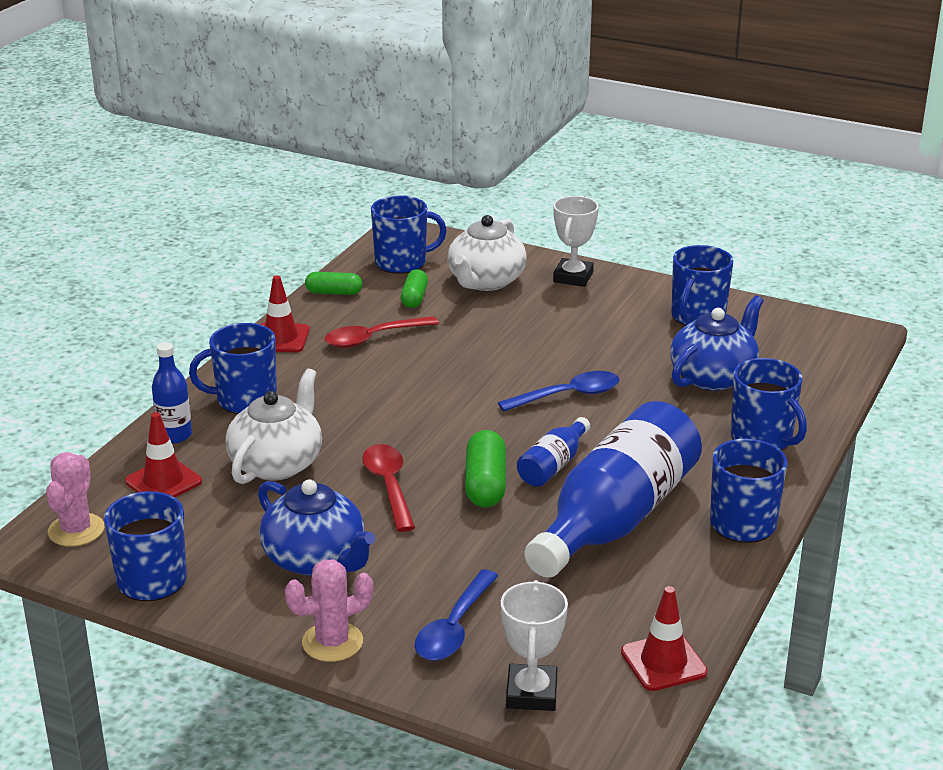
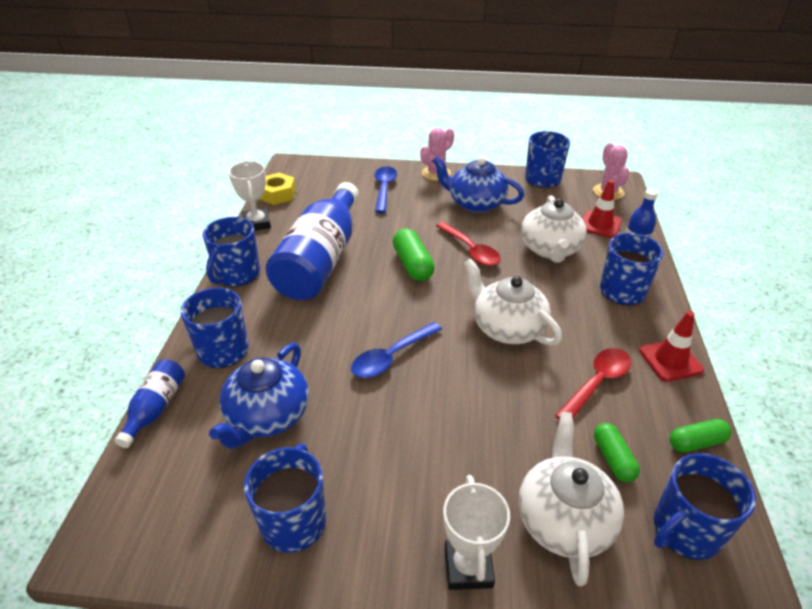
camera: 160 degrees right, 10 degrees up
white trophy [501,580,568,711] -> white trophy moved to [228,161,271,231]
blue bottle [517,417,590,487] -> blue bottle moved to [114,360,185,448]
red traffic cone [621,586,708,691] -> yellow nut [259,173,296,205]
none -> white teapot [464,258,562,346]

